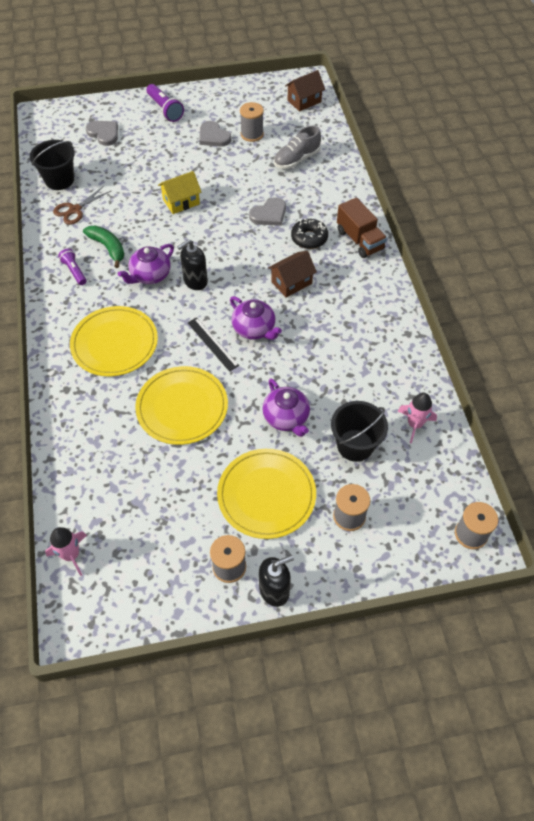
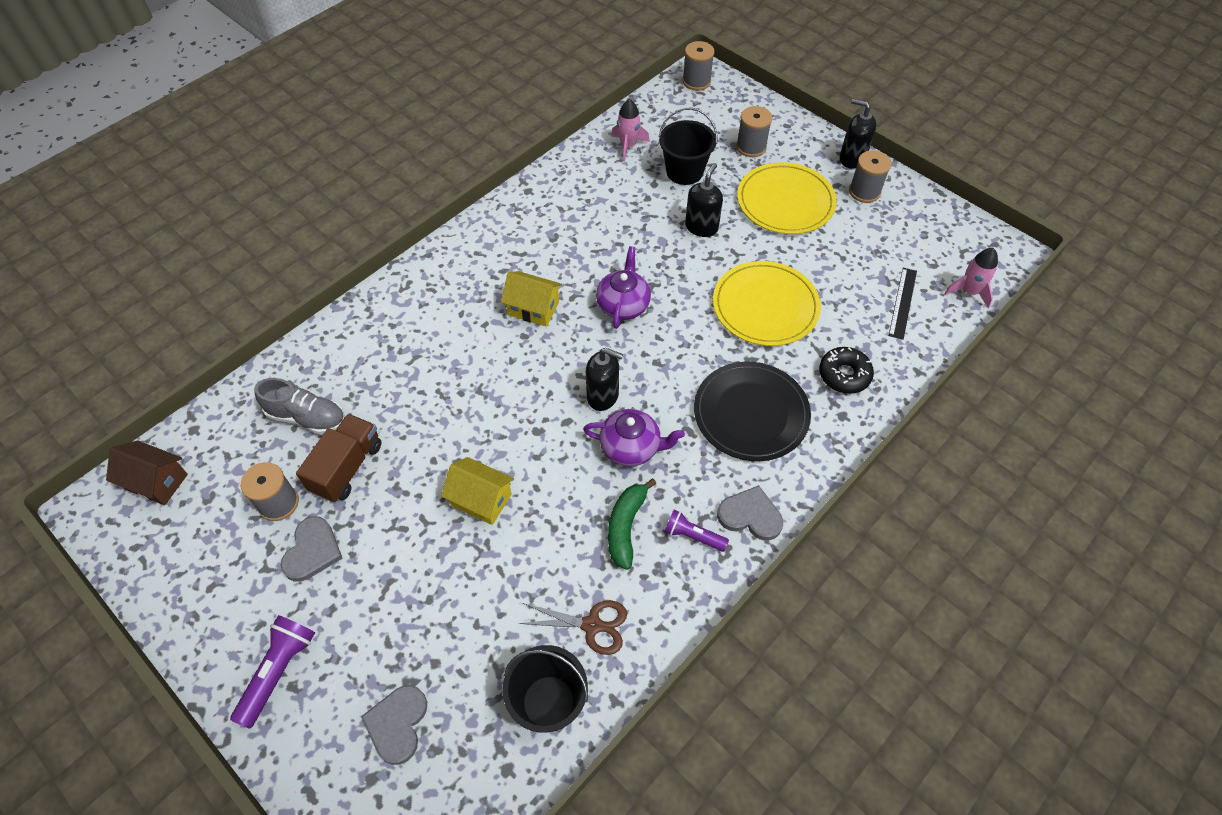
camera: 125 degrees left, 0 degrees up
purple flashlight [58,248,86,285] -> purple flashlight turned 90 degrees clockwise [664,510,729,552]
yellow plate [70,306,158,376] -> black plate [694,362,811,461]
black ruler [188,318,239,372] -> black ruler moved to [889,268,917,340]
grey heart [249,197,286,226] -> grey heart moved to [717,485,783,541]
purple teapot [262,378,310,437] -> black soap dispenser [685,163,723,237]
brown house [268,251,317,298] -> yellow house [501,271,562,327]
black donut [291,219,328,249] -> black donut moved to [819,347,874,394]
brown truck [337,197,387,258] -> brown truck moved to [296,414,382,502]

